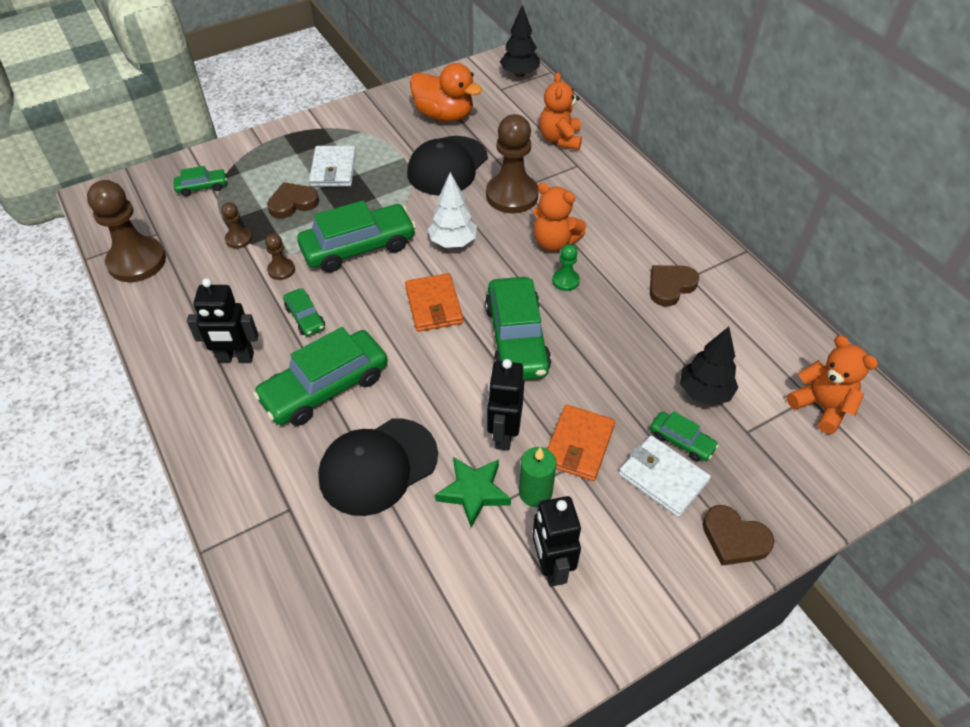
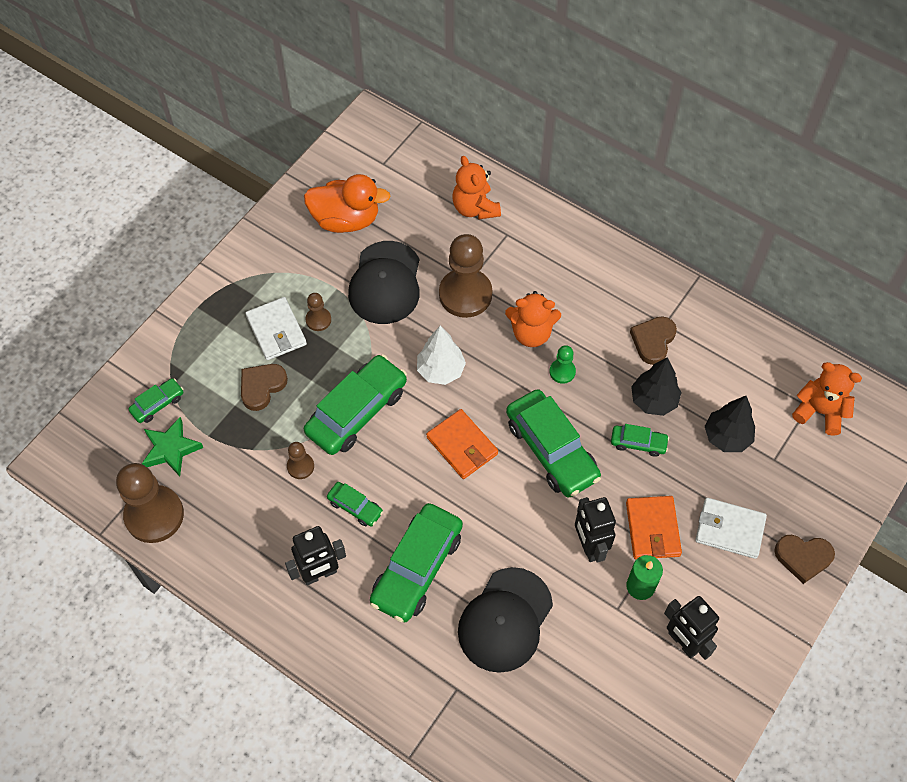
camera: 25 degrees left, 10 degrees up
brown pawn [221,202,252,249] -> brown pawn moved to [306,293,331,331]
green star [435,457,511,528] -> green star moved to [142,417,203,476]
black tree [500,4,540,77] -> black tree moved to [631,357,682,416]
green car [650,411,719,462] -> green car moved to [611,424,669,457]

